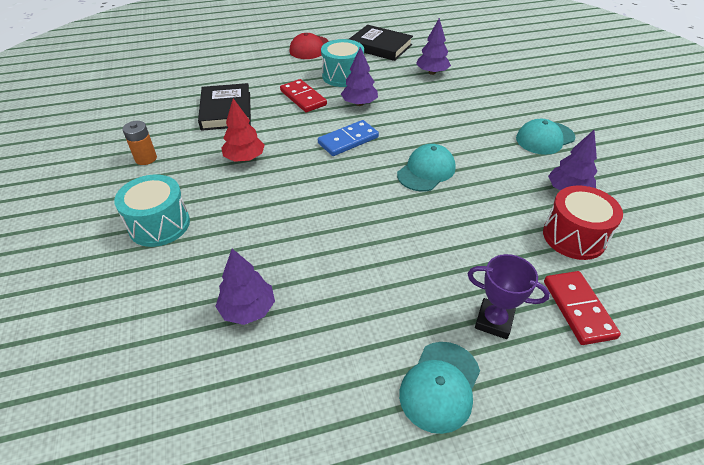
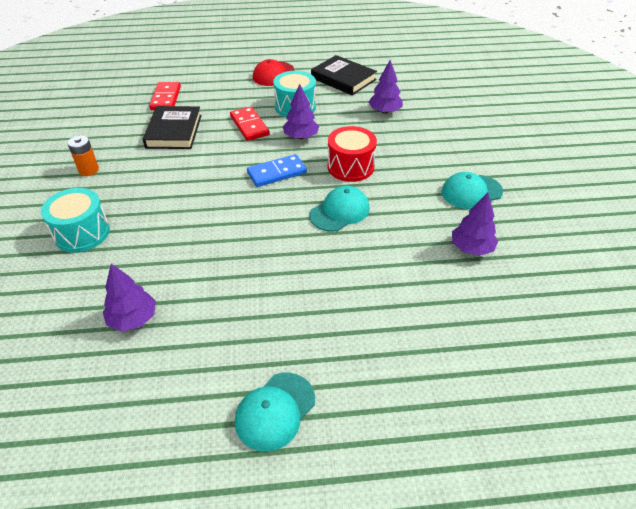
camera: 10 degrees right, 0 degrees up
red tree [221,98,265,162] -> none
purple trophy [468,254,550,339] -> none
red drum [543,185,623,260] -> red drum moved to [327,126,377,182]
red domino [544,271,621,345] -> red domino moved to [149,82,181,110]

